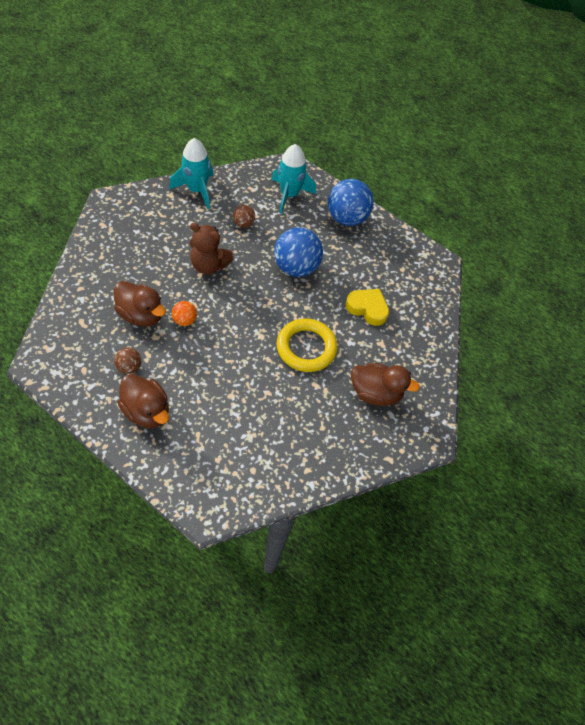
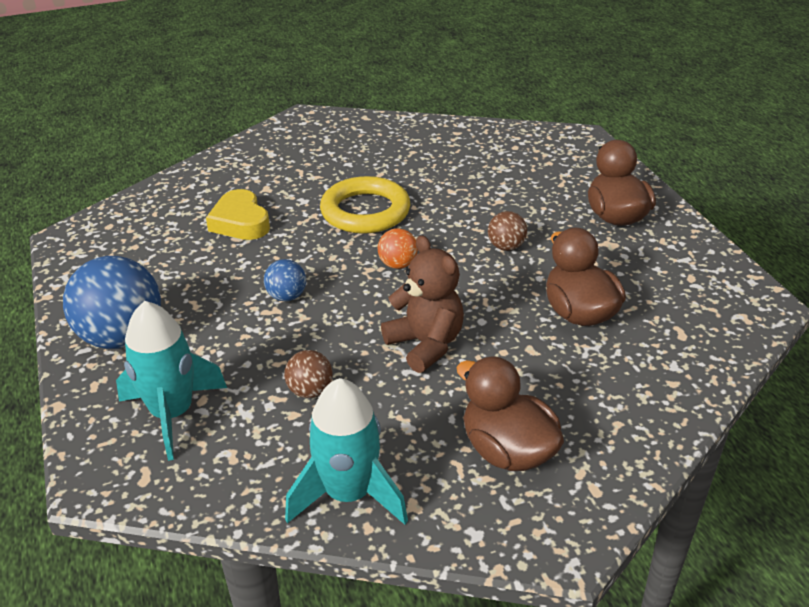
camera: 140 degrees left, 20 degrees down
brown ball [114,348,141,374] -> brown ball moved to [488,211,527,251]
orange ball [172,301,197,326] -> orange ball moved to [378,228,418,269]
blue ball [274,227,323,277] -> blue ball [264,259,306,301], size x0.49
brown duck [351,363,420,406] -> brown duck moved to [456,356,564,471]

